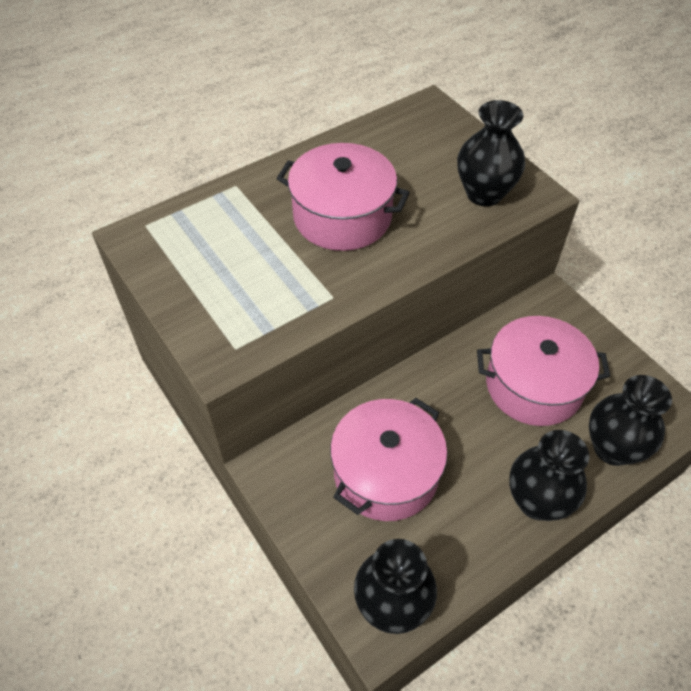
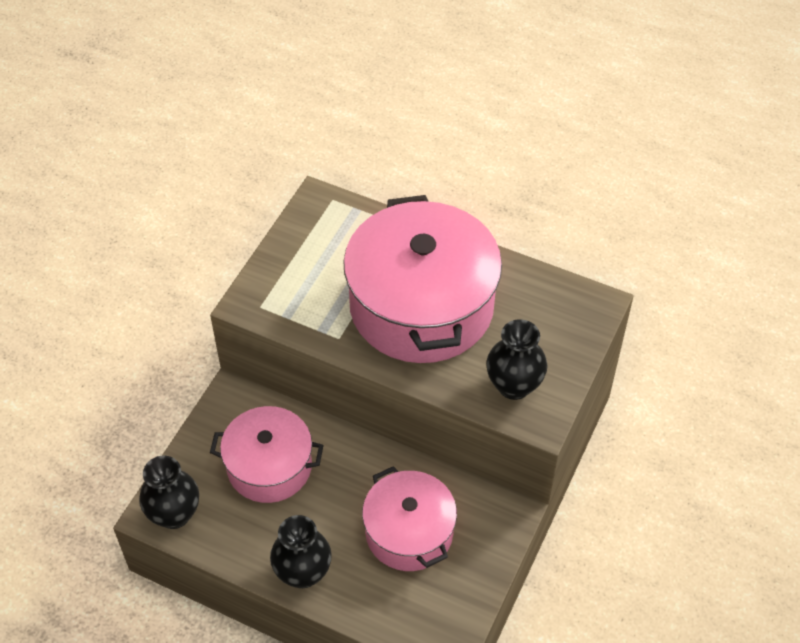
camera: 60 degrees right, 0 degrees up
pink pot [276,143,410,251] -> pink pot [343,195,502,363], size x1.69
black vase [589,375,672,466] -> none

